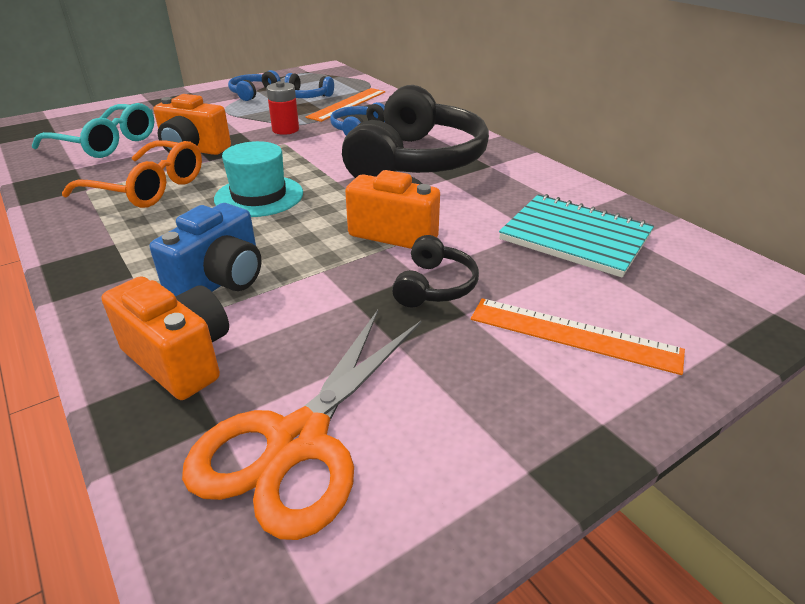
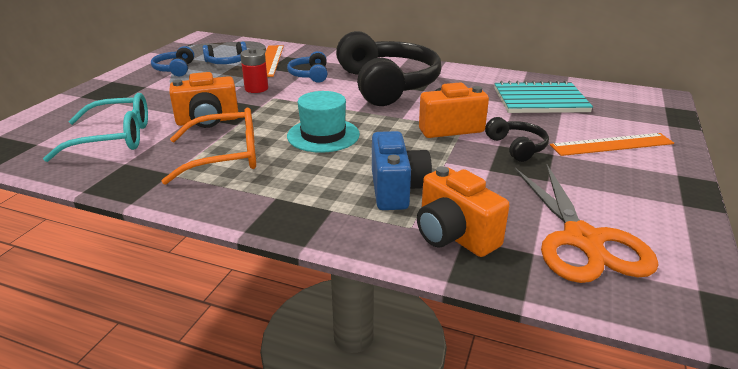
camera: 35 degrees left, 5 degrees down
orange camera [102,276,229,400] -> orange camera turned 135 degrees counterclockwise [417,166,509,257]

